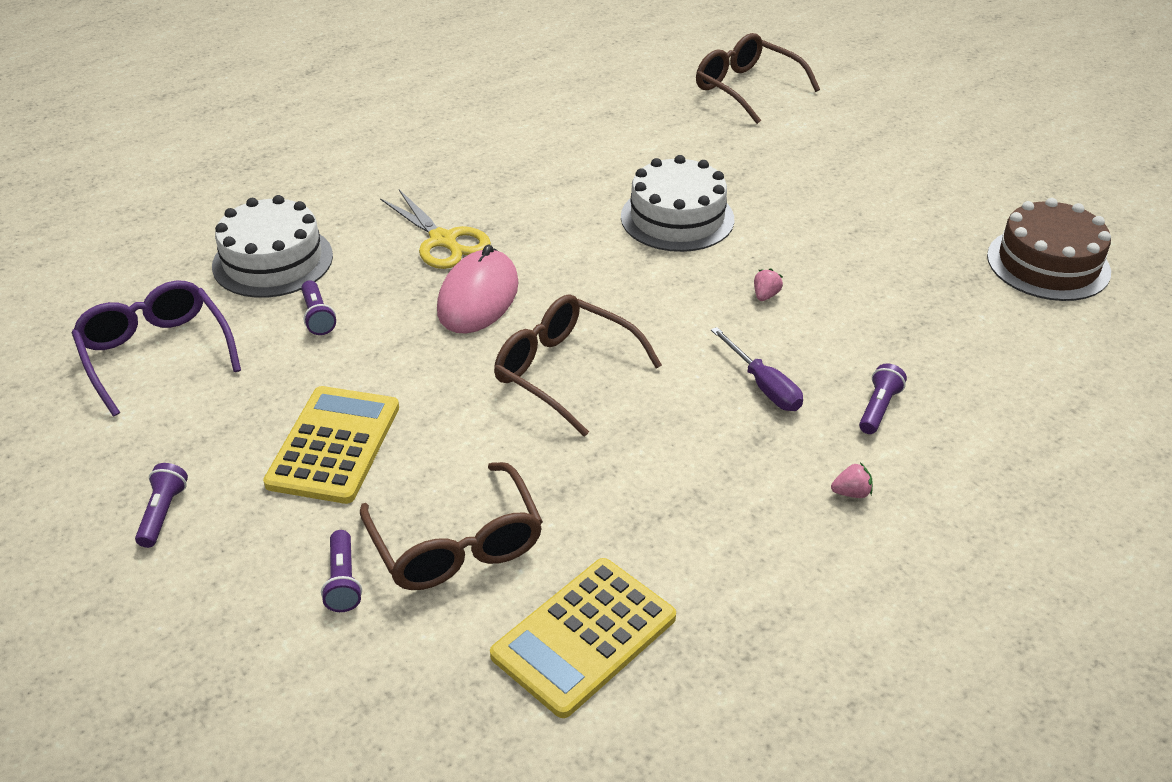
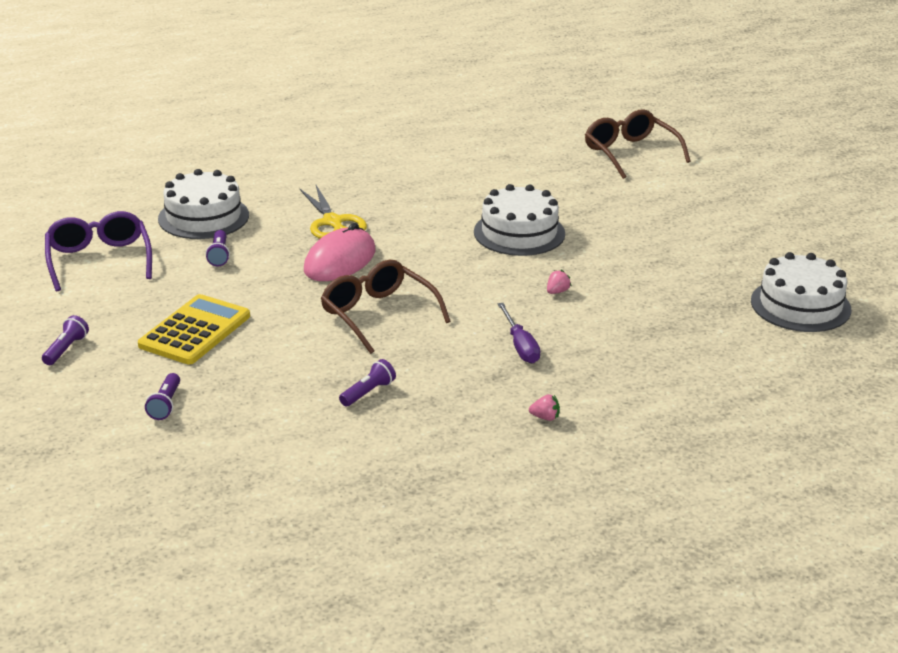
camera: 15 degrees right, 10 degrees down
brown glasses [360,462,543,590] -> none
yellow calculator [490,558,676,718] -> none
purple flashlight [859,363,907,434] -> purple flashlight moved to [339,359,396,406]
brown cake [987,198,1111,301] -> white cake [751,252,851,332]

